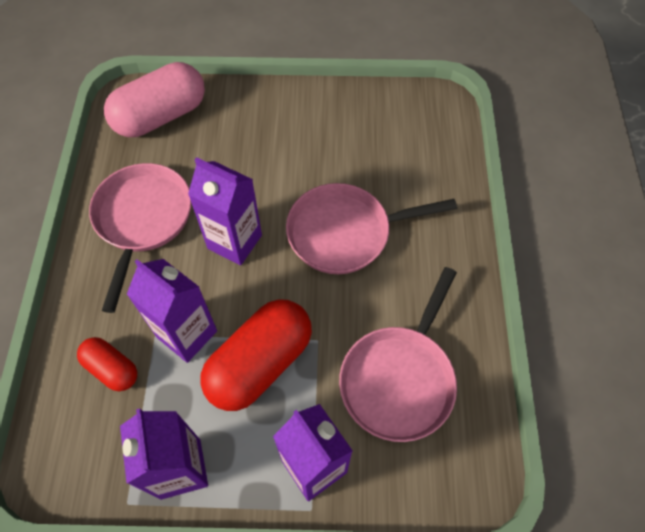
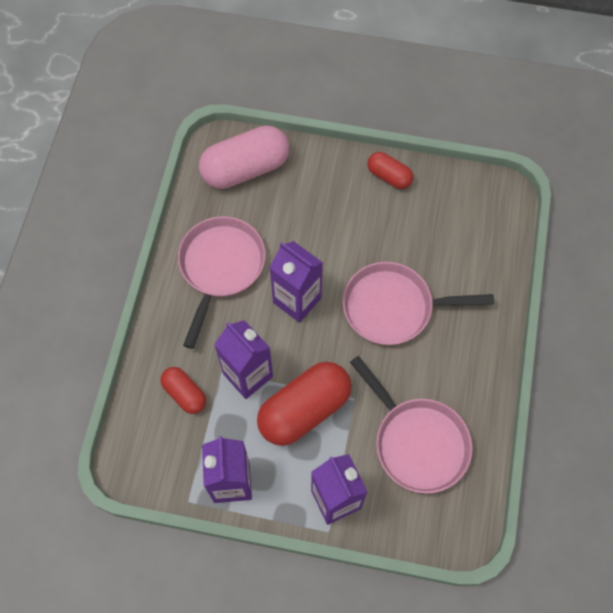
camera: 10 degrees right, 5 degrees up
pink pan [339,267,457,442] -> pink pan turned 75 degrees counterclockwise [350,356,473,493]
none -> red capsule [367,152,414,189]

